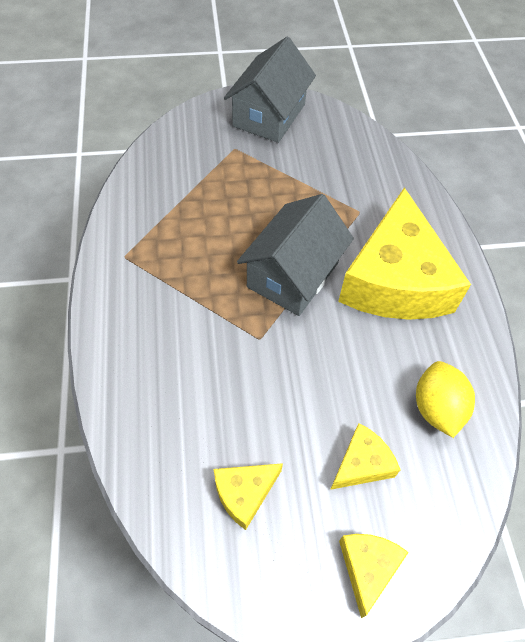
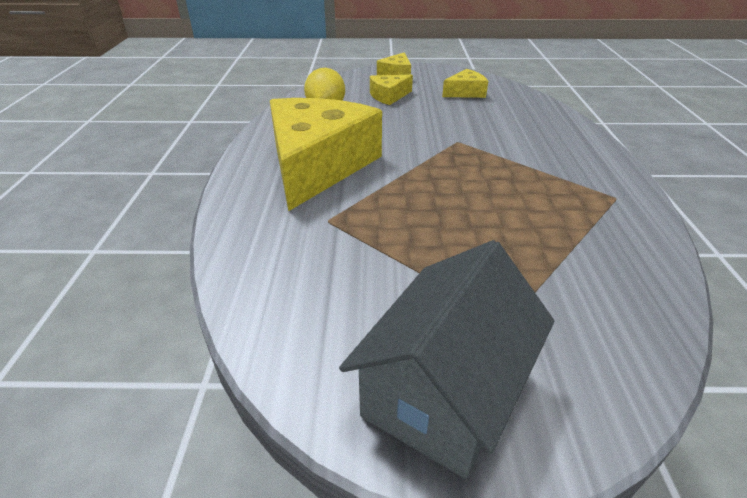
camera: 170 degrees left, 20 degrees down
grey house [237,194,354,316] -> none

